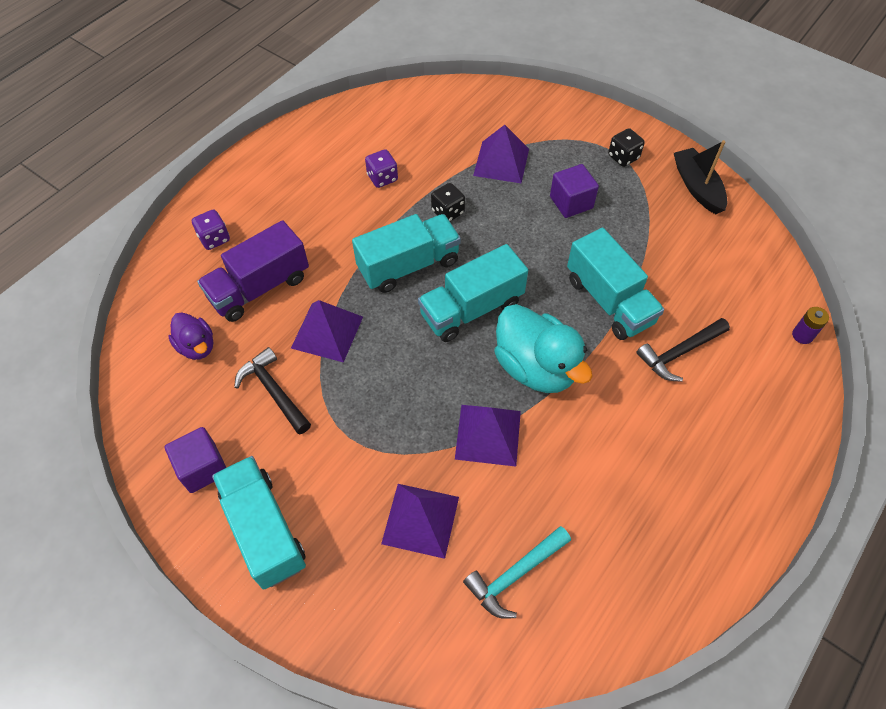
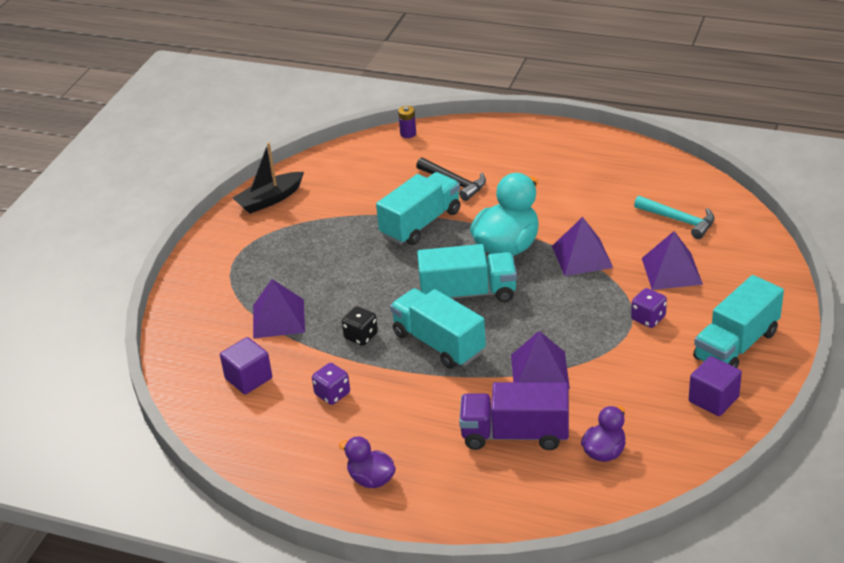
camera: 105 degrees left, 20 degrees down
purple dice [192,210,230,250] -> purple dice moved to [631,288,667,328]
purple truck [197,220,309,322] -> purple truck turned 150 degrees clockwise [459,382,569,450]
black hammer [234,347,311,435] -> none
turquoise truck [418,244,528,342] -> turquoise truck turned 45 degrees counterclockwise [417,244,517,302]
purple cube [550,164,599,218] -> purple cube moved to [220,337,272,395]
black dice [608,128,645,167] -> none
none -> purple duck [339,437,396,488]

